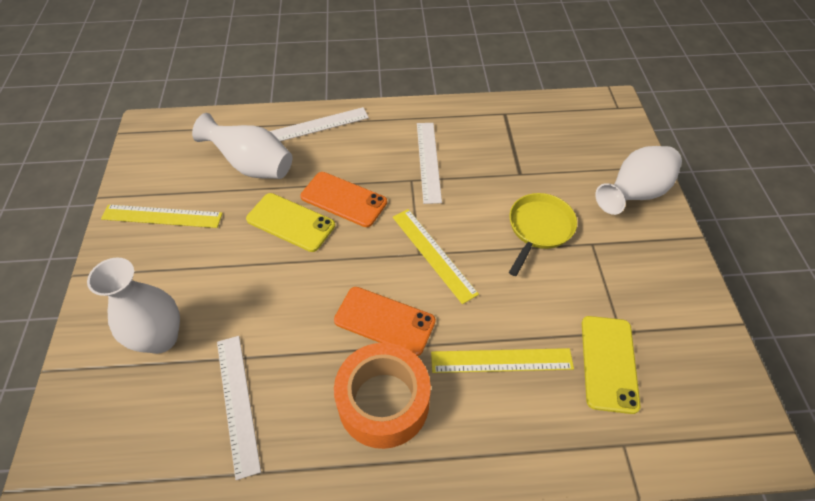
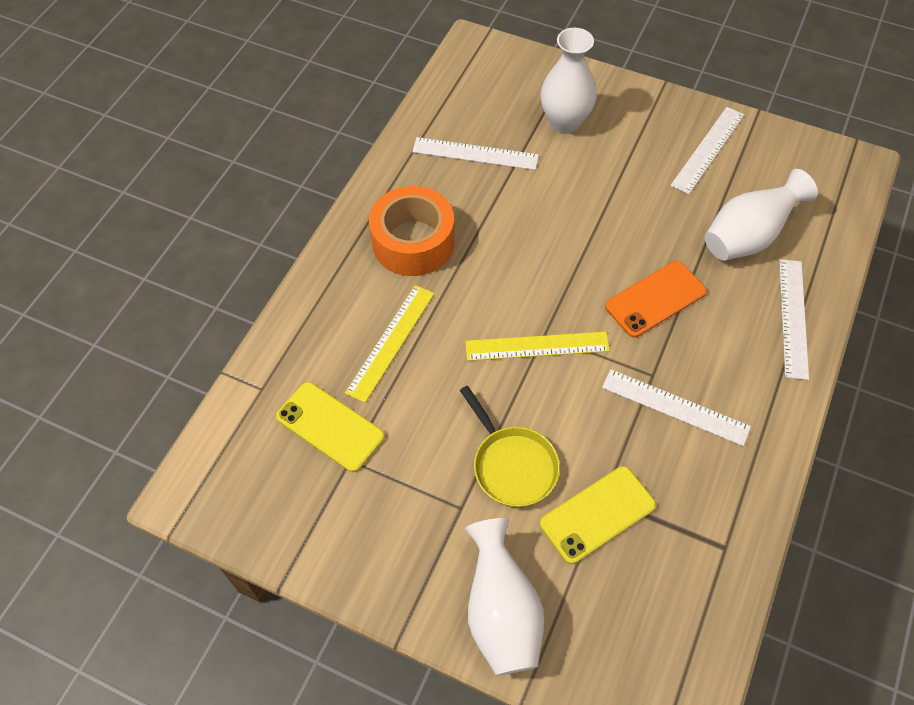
camera: 120 degrees right, 5 degrees up
yellow ruler [101,204,223,228] -> white ruler [670,107,744,195]
yellow phone [246,193,335,252] -> yellow phone moved to [540,466,656,564]
orange phone [334,287,436,356] -> none

